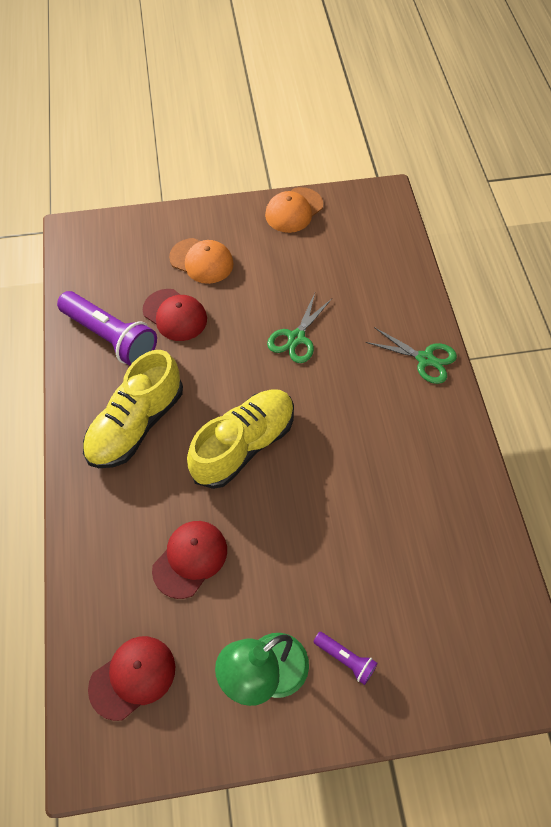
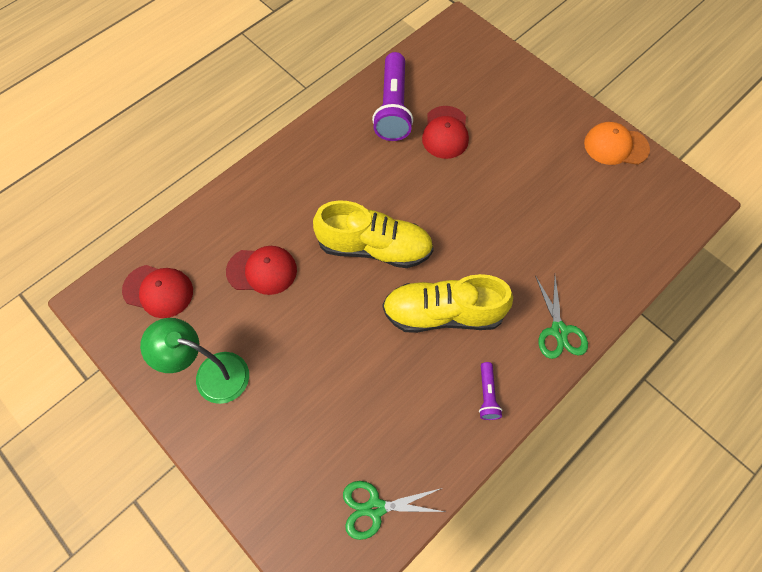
camera: 55 degrees right, 5 degrees up
yellow shoe [83,350,183,468] -> yellow shoe moved to [383,274,513,333]
orange cap [169,238,234,284] -> none
green scissors [267,293,332,363] -> green scissors moved to [343,481,445,540]
purple flashlight [313,632,378,685] -> purple flashlight moved to [479,362,502,420]

